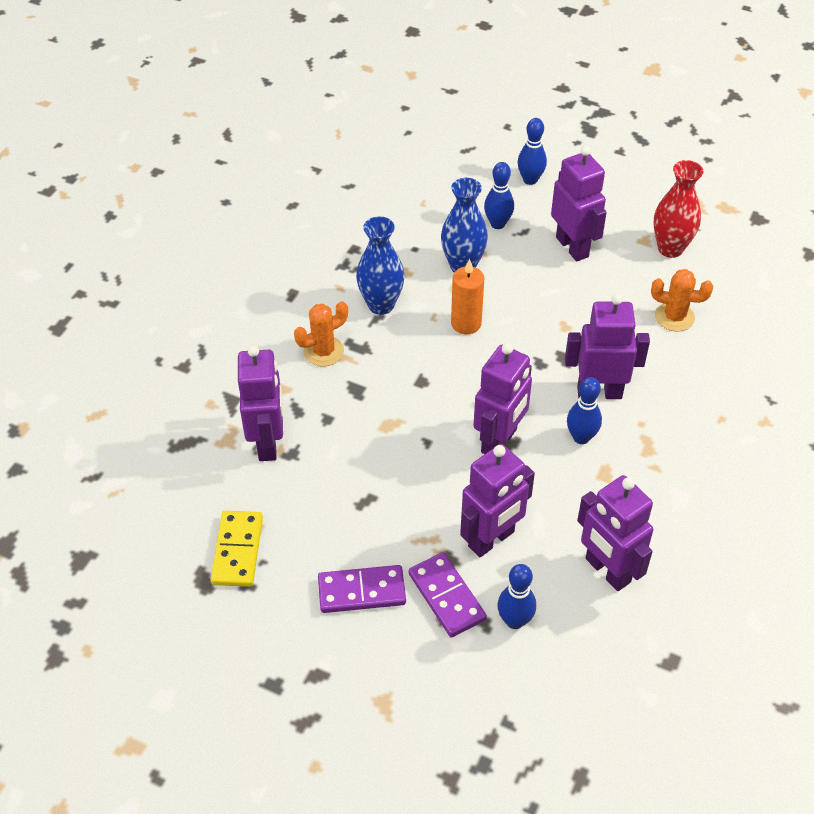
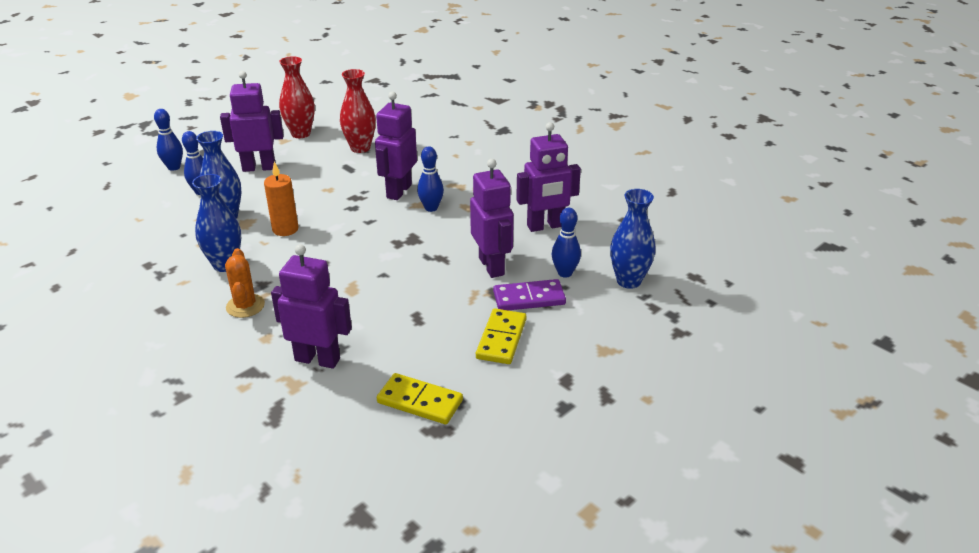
camera: 70 degrees left, 15 degrees down
purple domino [318,565,406,613] -> yellow domino [476,309,526,364]
purple robot [473,343,532,454] -> none
orange cactus [651,269,713,332] -> red vase [340,69,376,153]
none -> blue vase [610,189,656,289]

